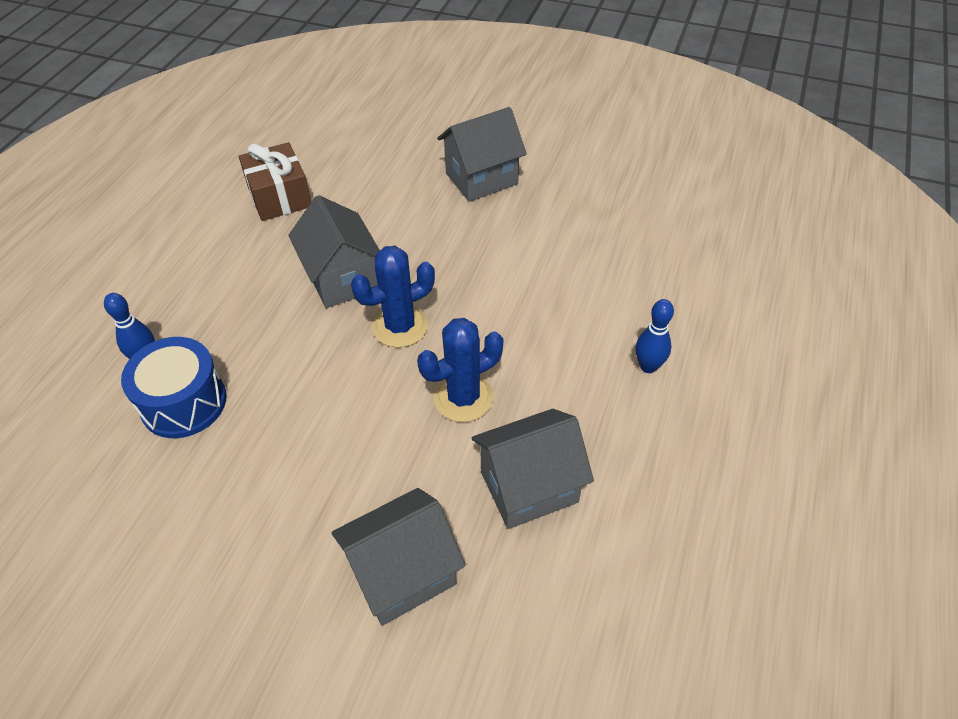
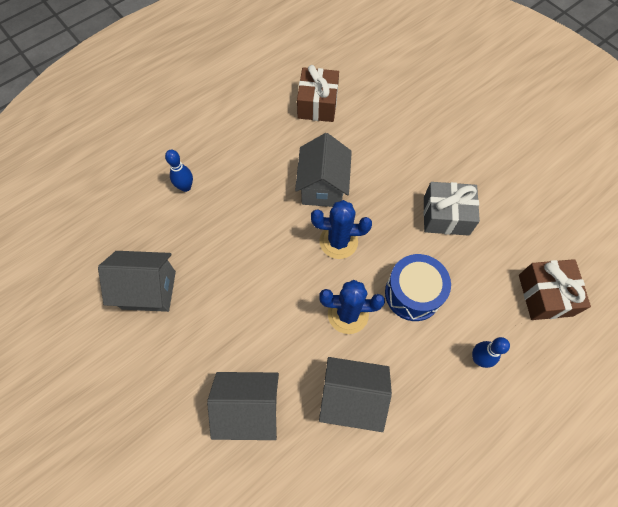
camera: 30 degrees right, 15 degrees up
blue drum [121,337,227,438] -> blue drum moved to [385,254,451,321]
grey house [437,107,527,202] -> grey house moved to [98,251,176,312]
none -> grey gift [423,182,480,236]
none -> brown gift [519,259,591,320]

